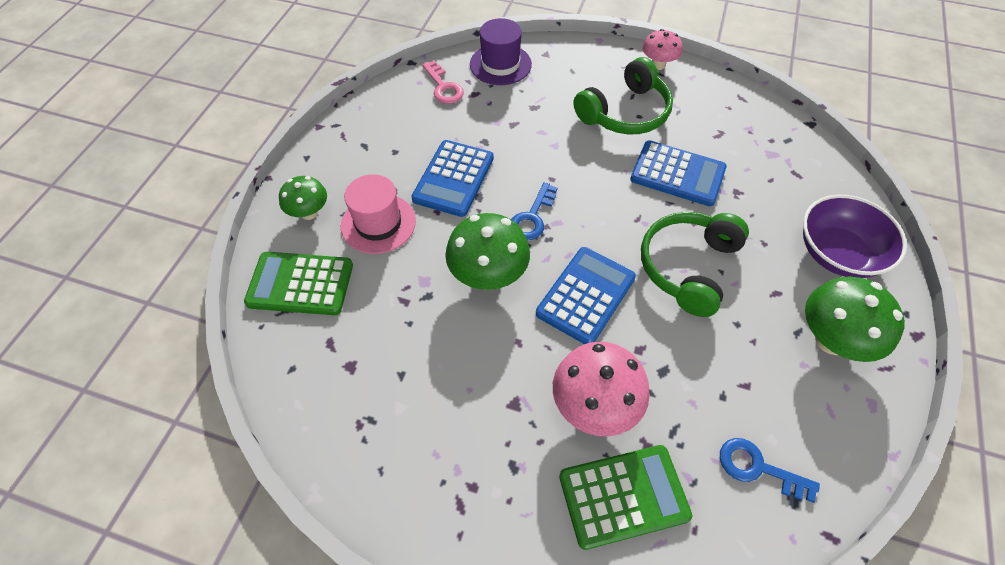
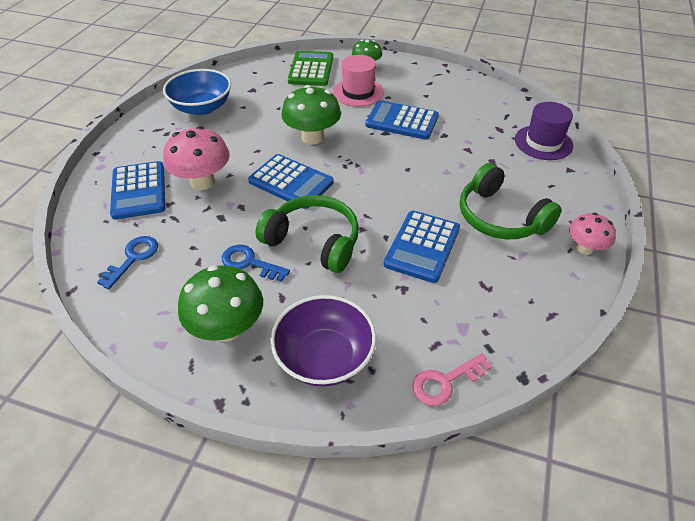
camera: 90 degrees right, 10 degrees down
pink key [422,61,464,104] -> pink key moved to [412,353,492,406]
blue key [511,182,558,241] -> blue key moved to [222,245,290,282]
green calculator [559,445,692,550] -> blue calculator [110,161,165,220]
none -> blue bowl [163,69,231,115]

